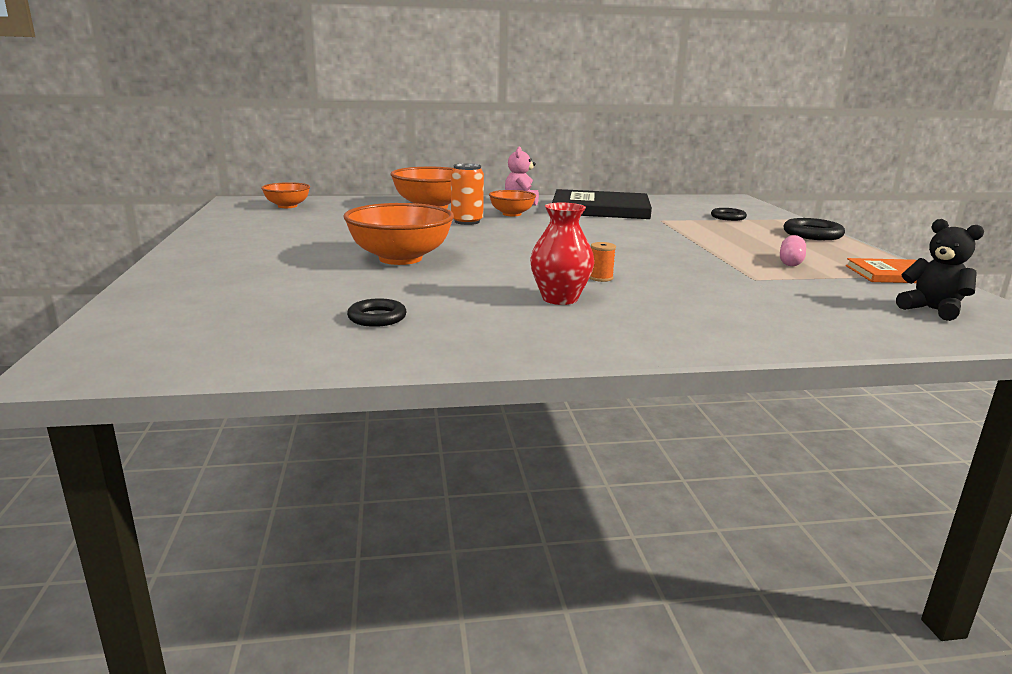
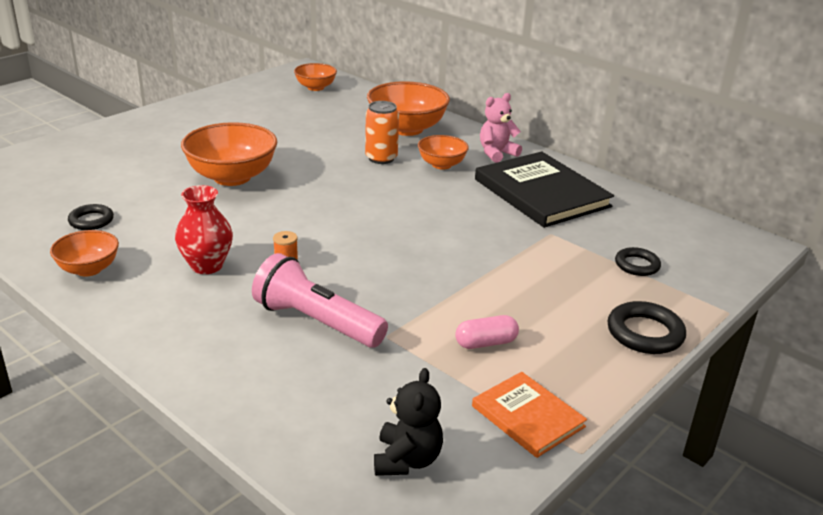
camera: 50 degrees right, 10 degrees up
none -> orange bowl [50,230,119,277]
none -> pink flashlight [252,253,388,348]

